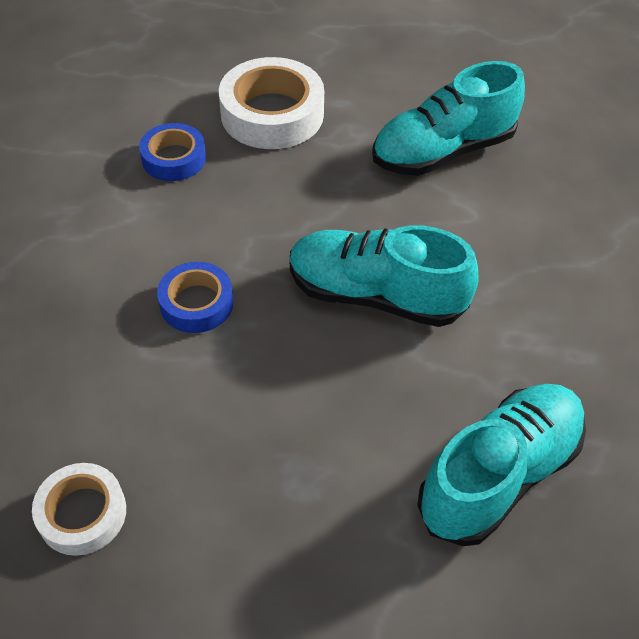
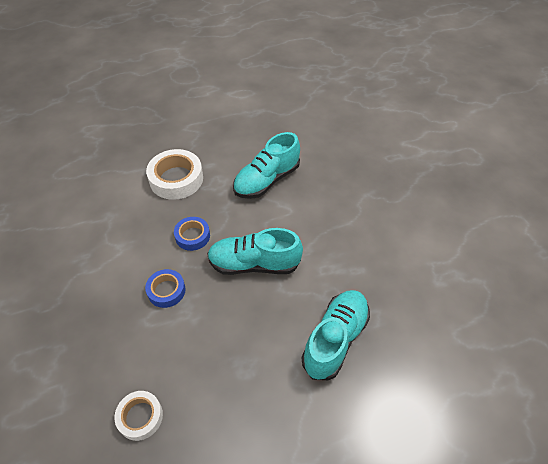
camera: 15 degrees left, 0 degrees up
blue tape [139,123,206,181] -> blue tape moved to [174,217,210,251]

